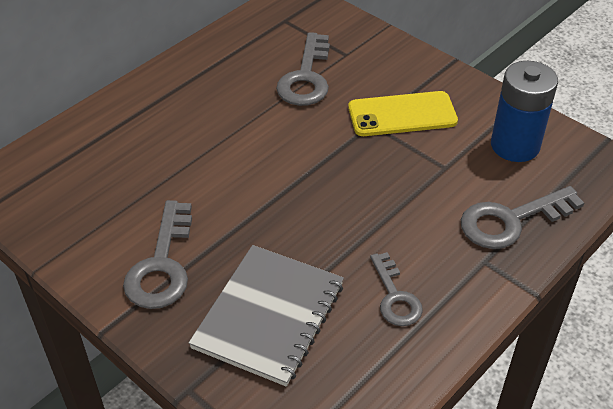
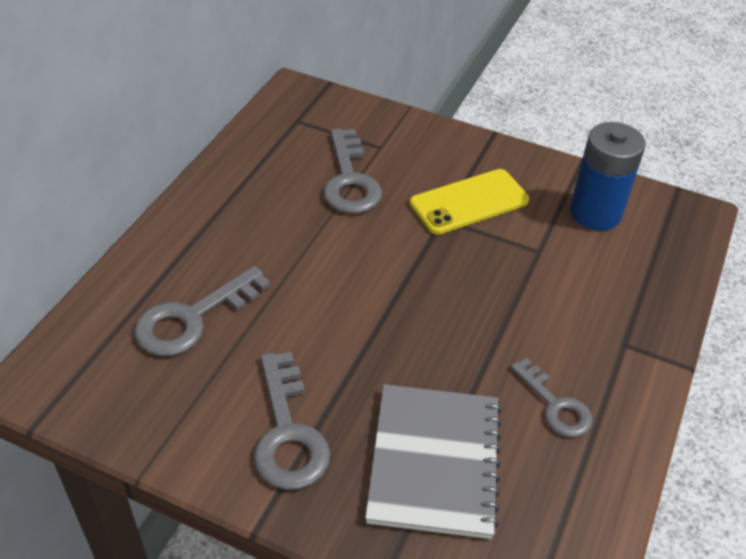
camera: 20 degrees left, 0 degrees up
grey key [461,186,584,249] -> grey key moved to [134,266,271,356]

